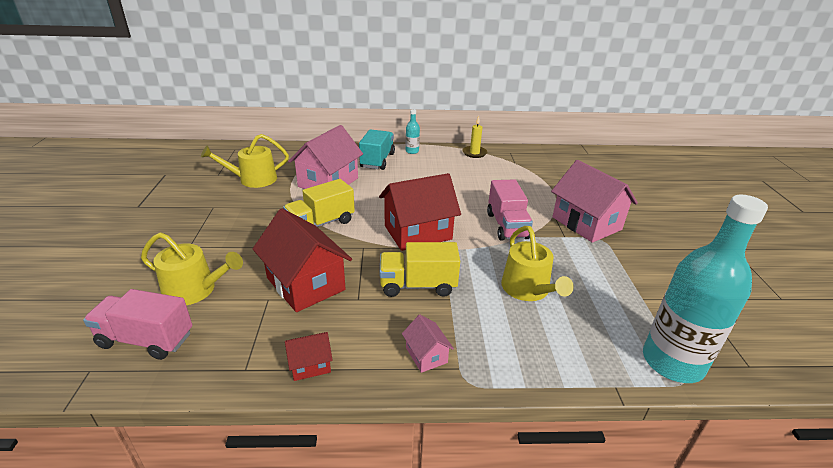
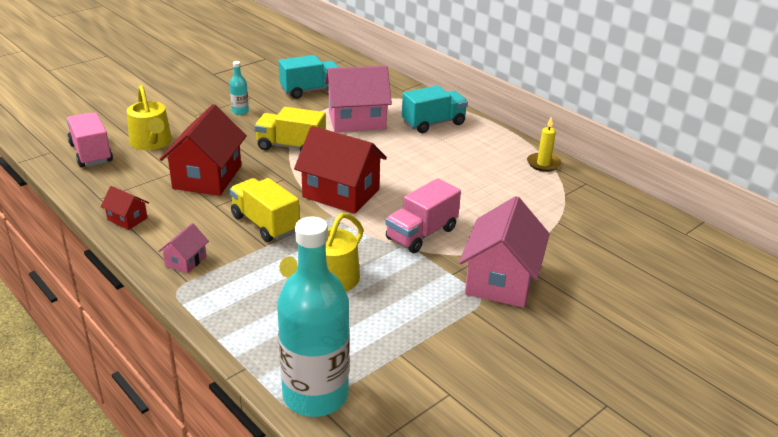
camera: 50 degrees right, 0 degrees up
yellow watering can [201,134,289,188] -> turquoise truck [279,55,339,99]
turquoise bottle [406,109,420,154] -> turquoise bottle moved to [230,61,249,115]

